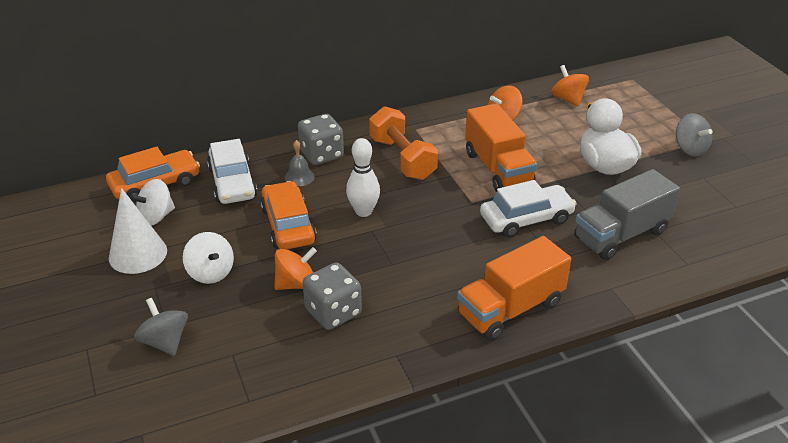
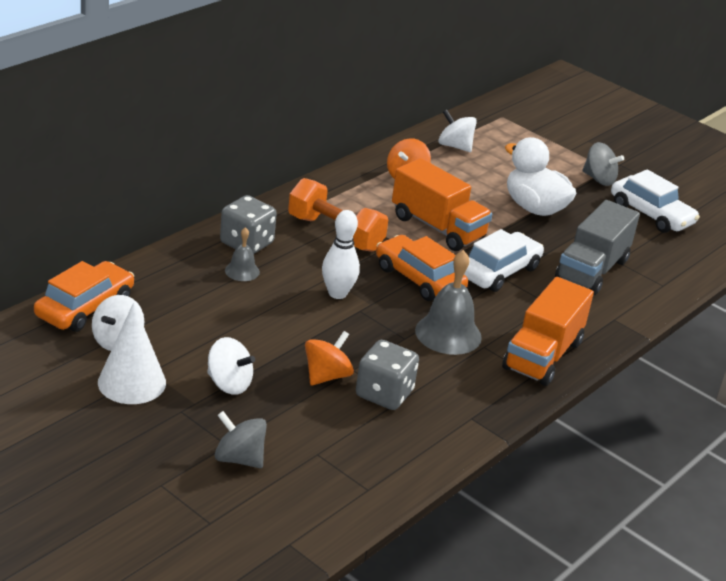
camera: 30 degrees left, 5 degrees down
white car [207,139,258,204] -> white car moved to [611,169,700,233]
orange car [260,181,317,249] -> orange car moved to [376,235,468,301]
orange spinning top [551,65,589,106] -> white spinning top [438,110,477,152]
none -> grey bell [415,250,482,355]

